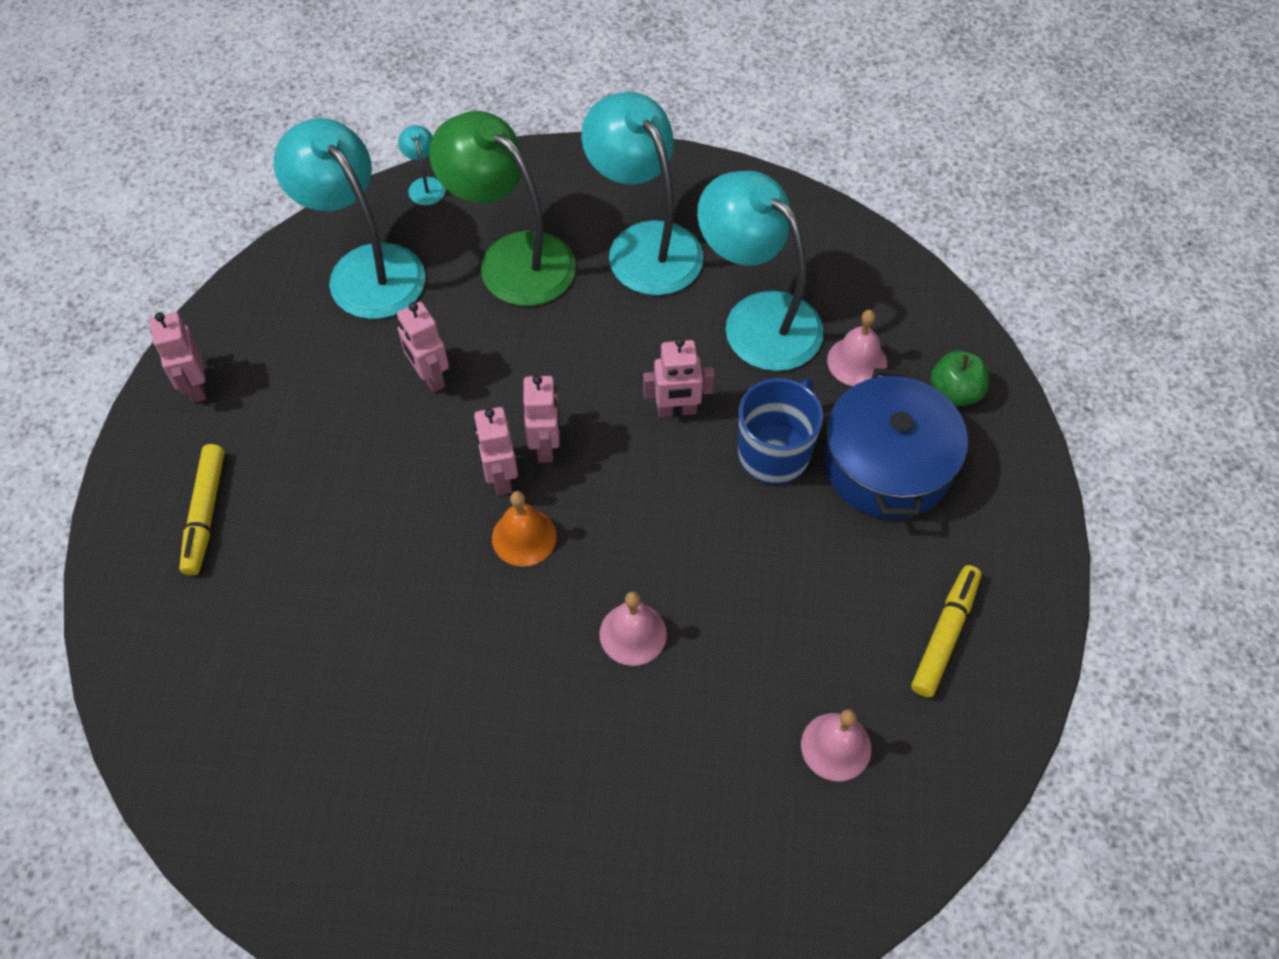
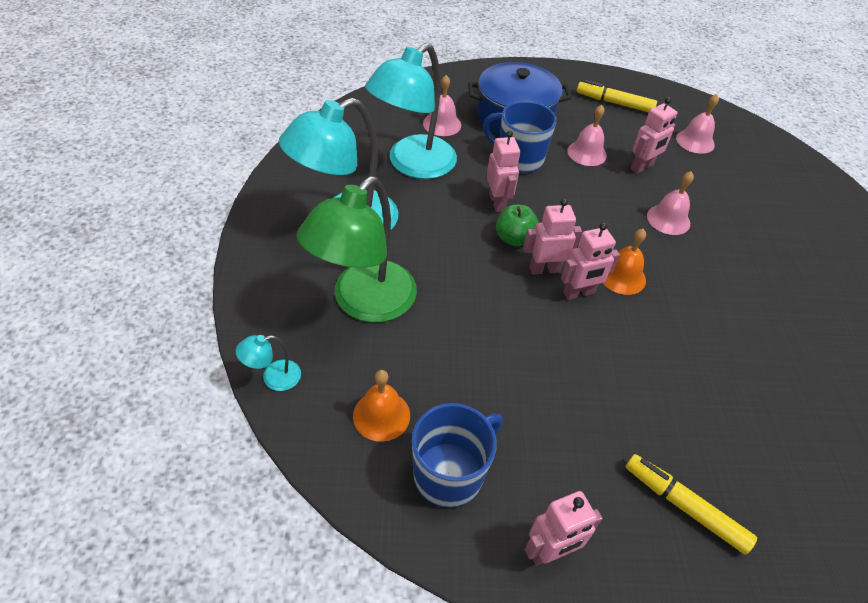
camera: 100 degrees left, 10 degrees down
yellow marker [179,444,225,575] -> yellow marker turned 135 degrees counterclockwise [626,454,757,555]
turquoise lamp [274,118,425,319] -> orange bell [353,370,410,442]
pink robot [397,302,449,393] -> pink robot moved to [631,97,678,174]
green apple [930,350,989,406] -> green apple moved to [496,205,539,247]
none -> blue mug [412,403,503,508]
none -> pink bell [567,105,607,166]

